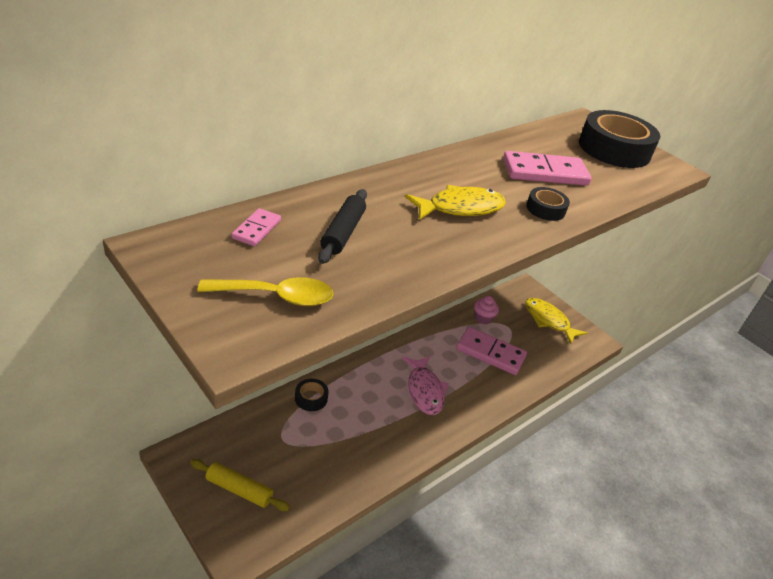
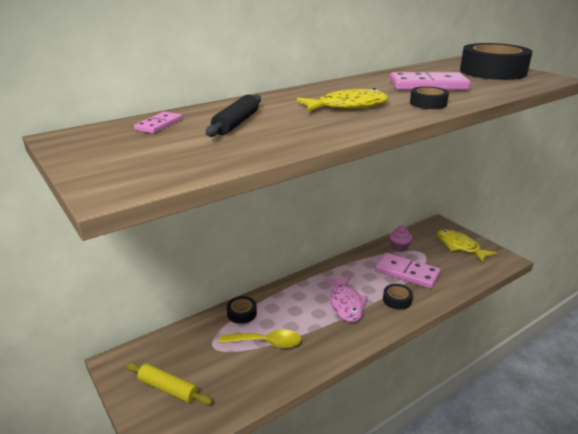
camera: 10 degrees right, 10 degrees down
yellow spoon [197,277,334,306] -> yellow spoon moved to [220,329,301,348]
none -> black tape [383,284,413,310]

